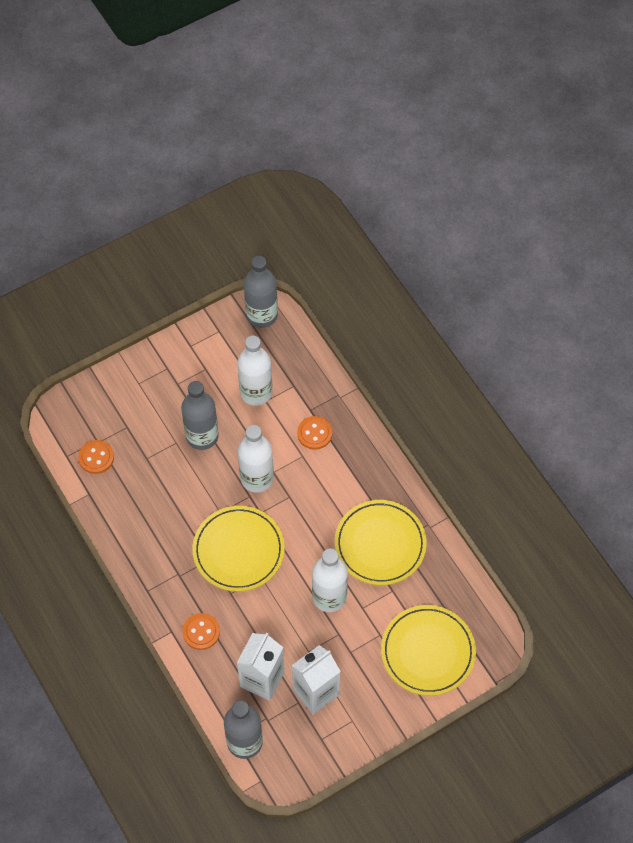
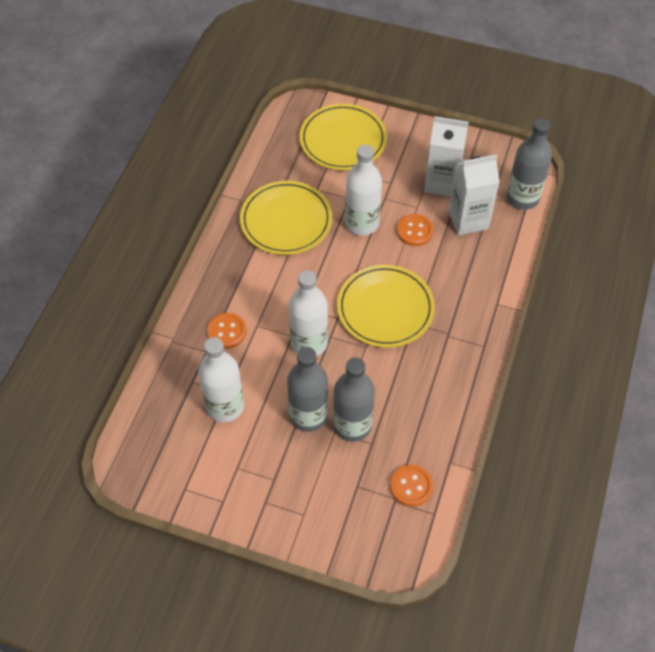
camera: 130 degrees left, 5 degrees down
orange button [183,613,220,650] -> orange button moved to [397,214,434,246]
grey bottle [244,256,278,328] -> grey bottle moved to [333,357,375,442]

